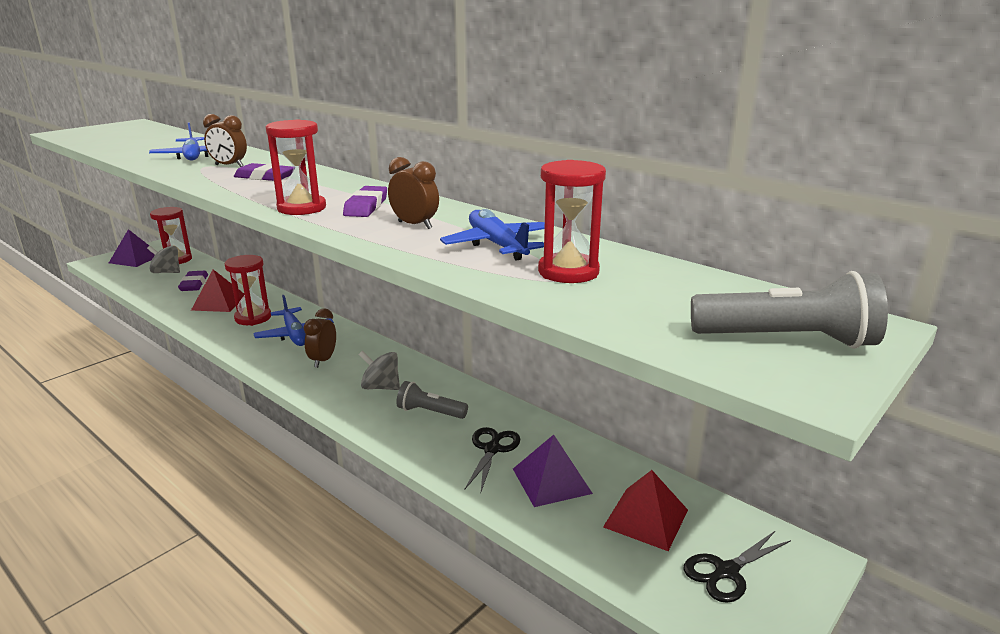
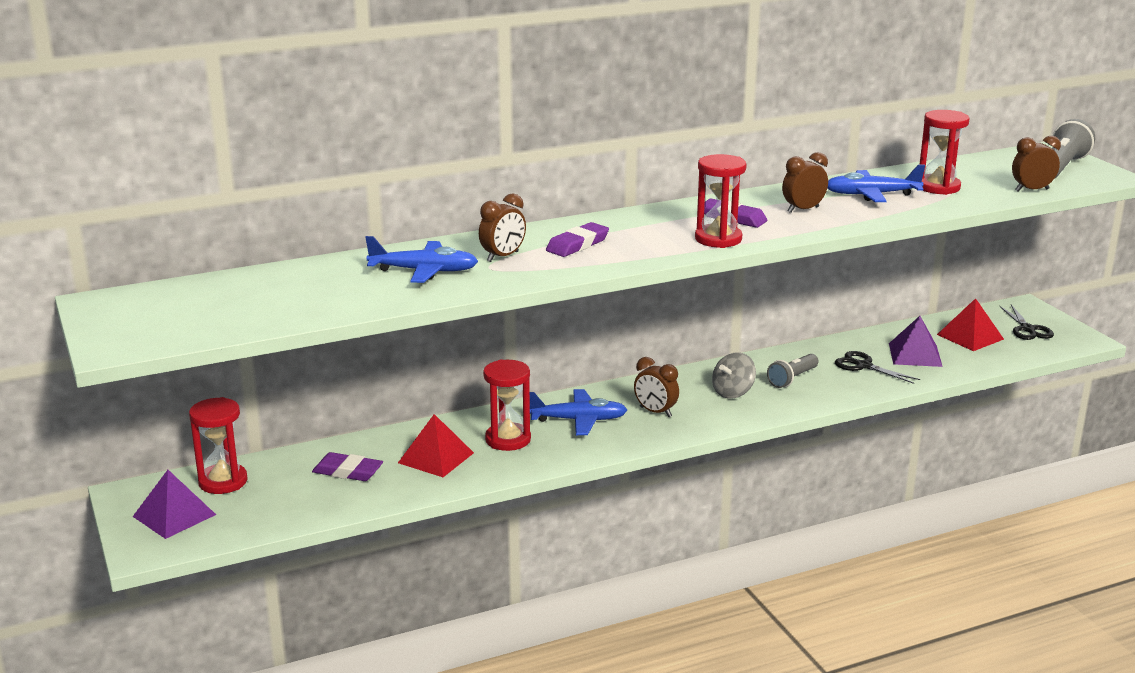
camera: 65 degrees left, 0 degrees up
grey spinning top [147,246,180,273] -> none
none -> brown clock [1012,136,1061,191]

